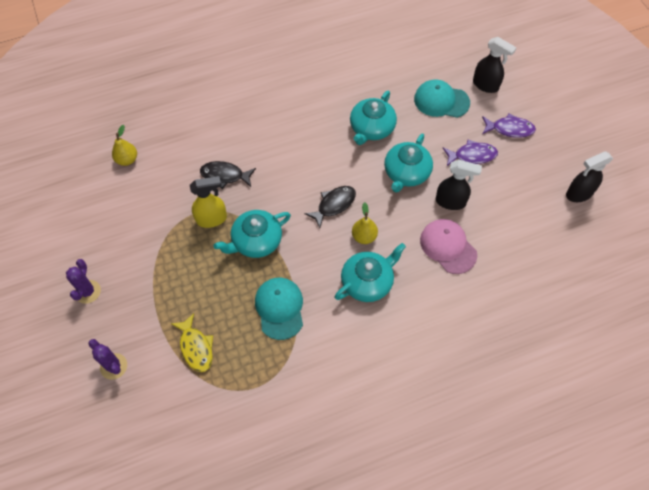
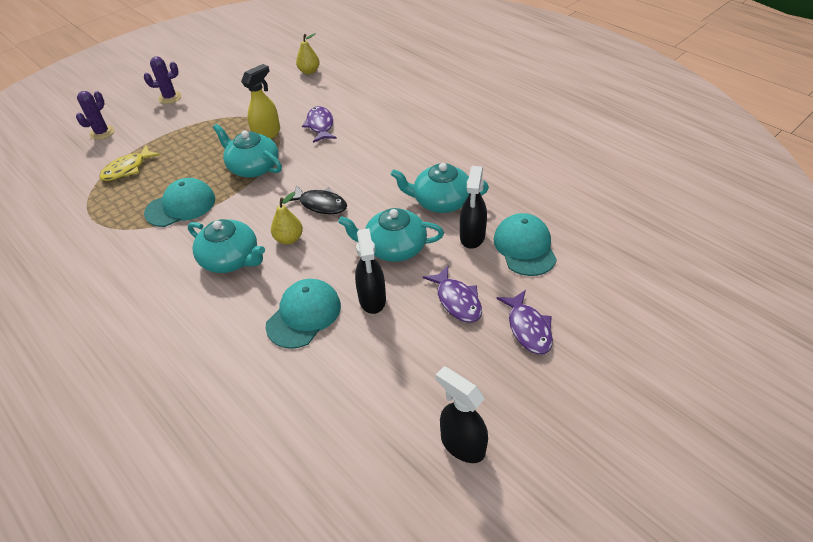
camera: 70 degrees right, 15 degrees down
yellow spray bottle [190,176,227,228] -> yellow spray bottle turned 105 degrees counterclockwise [241,64,280,139]
black fish [200,161,256,189] -> purple fish [302,106,337,143]
pink cap [420,219,477,274] -> turquoise cap [265,279,341,349]
black spray bottle [473,37,517,93] -> black spray bottle moved to [460,166,487,249]

